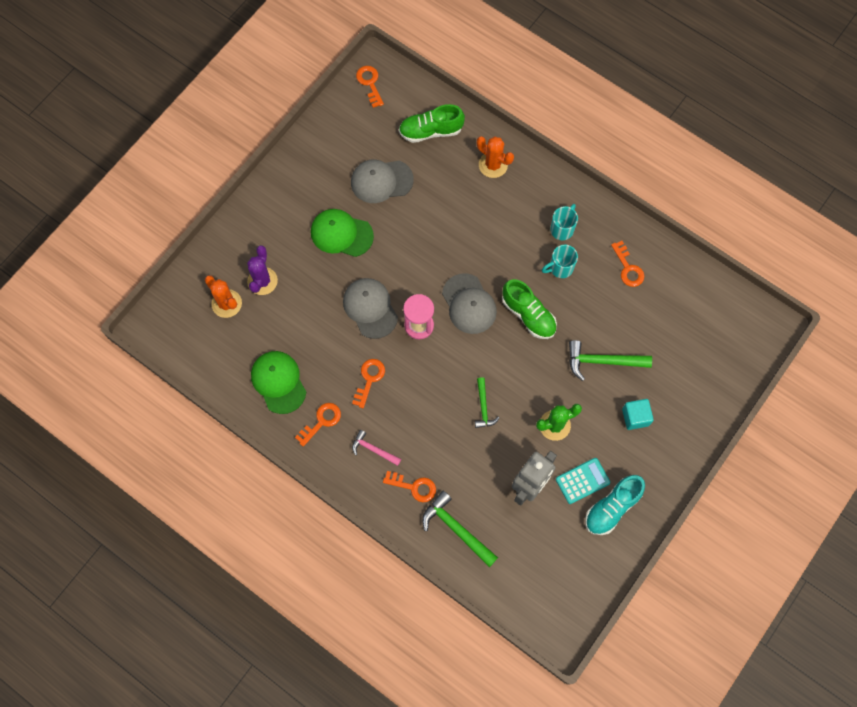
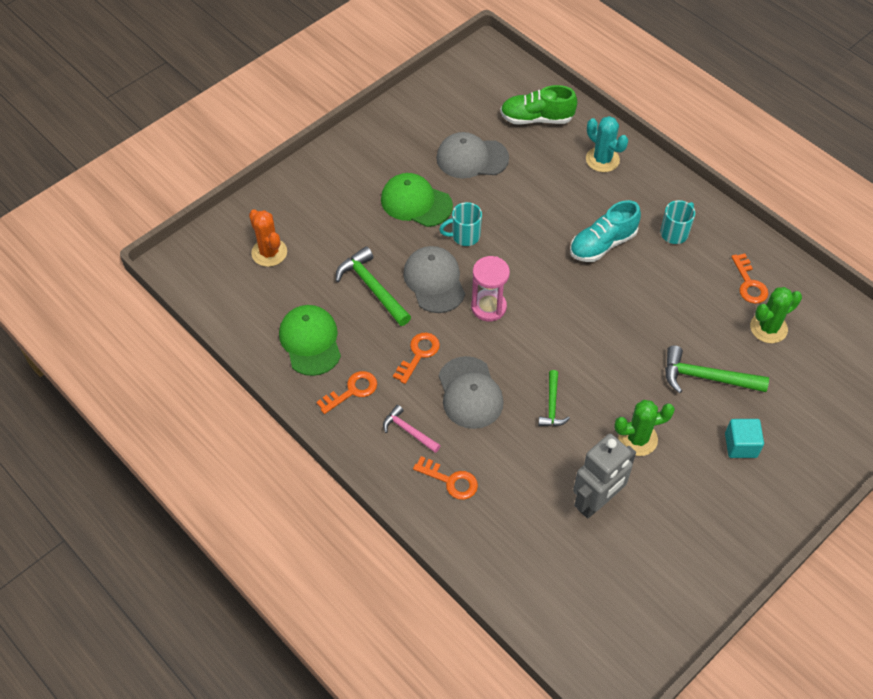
camera: 10 degrees right, 15 degrees down
purple cactus [247,245,278,295] -> none
orange key [356,66,384,108] -> none
green hammer [422,491,498,567] -> green hammer moved to [336,246,411,326]
grey cap [442,273,497,334] -> grey cap moved to [439,356,504,429]
orange cactus [477,136,514,178] -> turquoise cactus [586,116,628,172]
green shoe [502,279,557,339] -> none
turquoise mug [542,245,578,278] -> turquoise mug moved to [439,202,482,246]
turquoise calculator [556,458,610,504] -> none
turquoise shoe [585,475,645,535] -> turquoise shoe moved to [570,200,641,262]
none -> green cactus [750,287,802,343]

